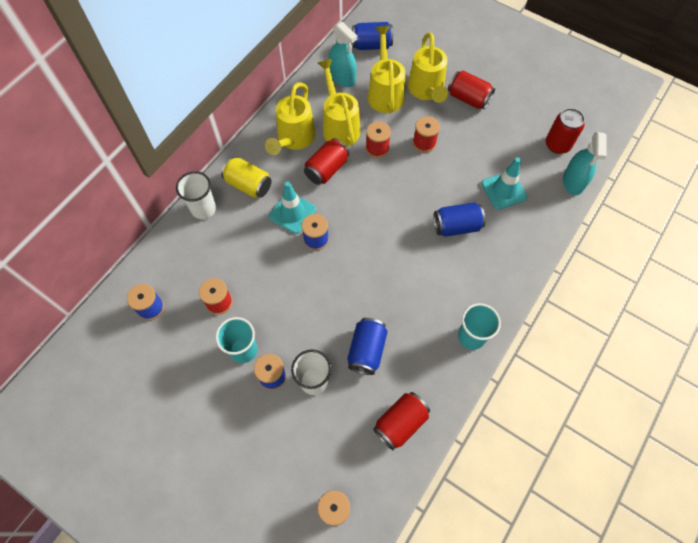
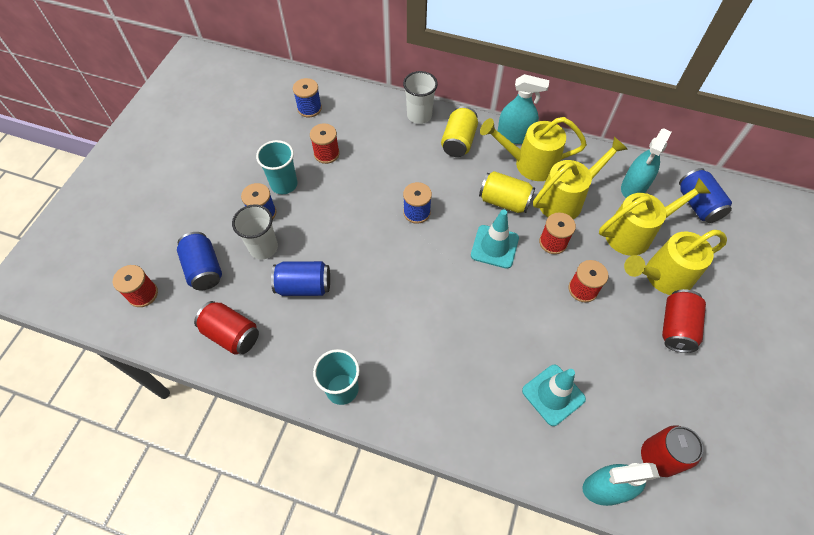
camera: 75 degrees right, 5 degrees down
turquoise traffic cone [269,181,316,234] -> turquoise traffic cone moved to [471,209,519,269]
red can [304,138,349,185] -> yellow can [479,171,535,213]
blue can [434,202,486,237] -> blue can moved to [177,232,222,290]
none -> turquoise spray bottle [498,74,549,144]

